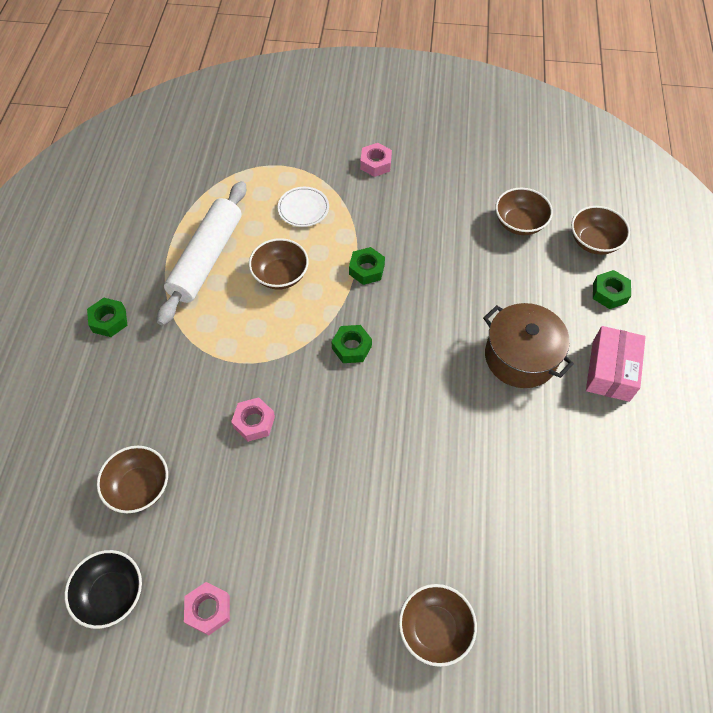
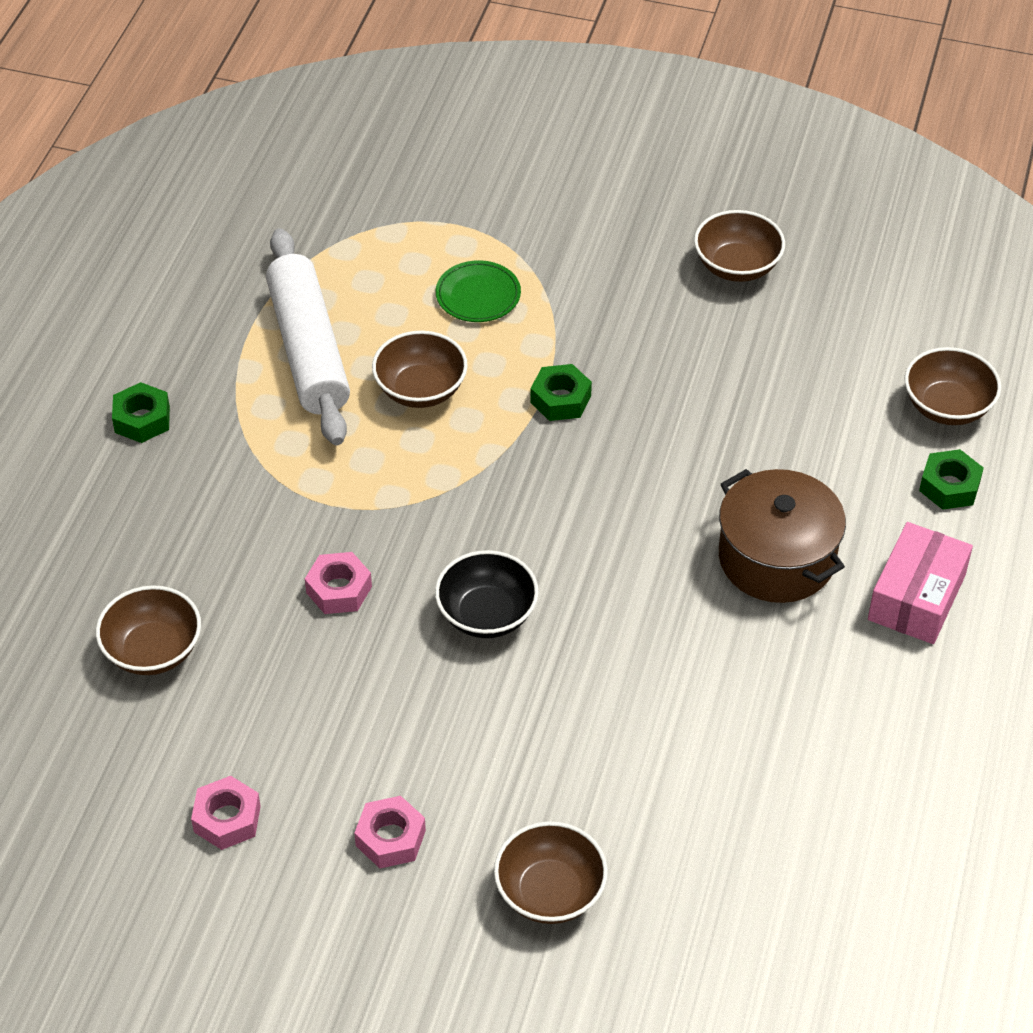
camera: 10 degrees right, 10 degrees down
black bowl [64,550,142,629] -> black bowl moved to [435,550,539,638]
white rolling pin [157,181,246,326] -> white rolling pin turned 45 degrees counterclockwise [266,228,350,445]
white plate [278,187,329,227] -> green plate [436,260,521,322]
green nut [332,325,372,363] -> none
pink nut [360,143,392,177] -> pink nut moved to [354,796,426,868]
brown bowl [495,188,553,235] -> brown bowl moved to [694,210,785,282]

